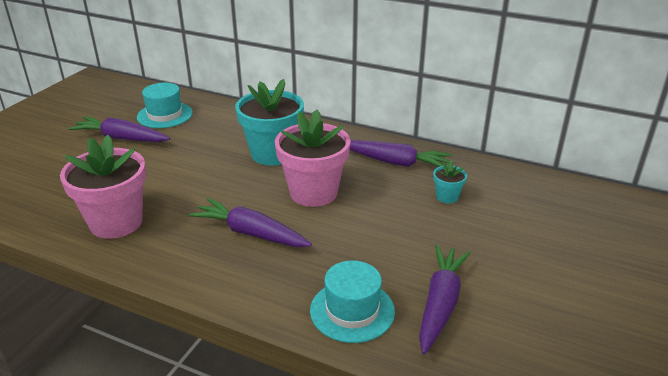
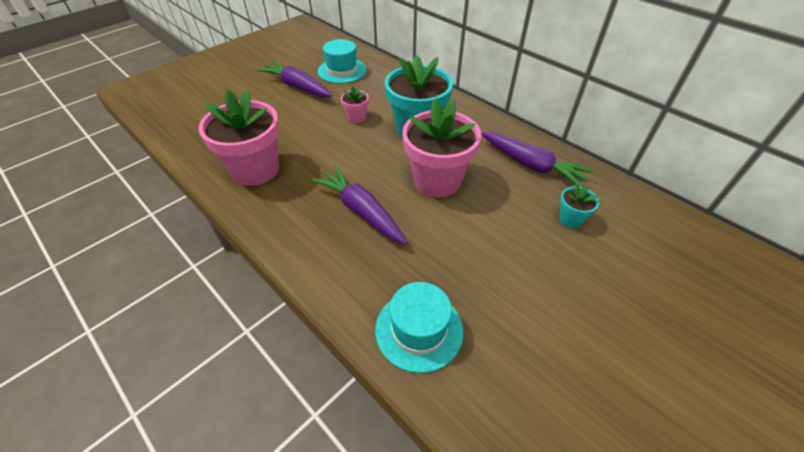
camera: 20 degrees right, 15 degrees up
purple carrot [419,245,471,355] -> none
none -> pink flower pot [341,86,369,123]

